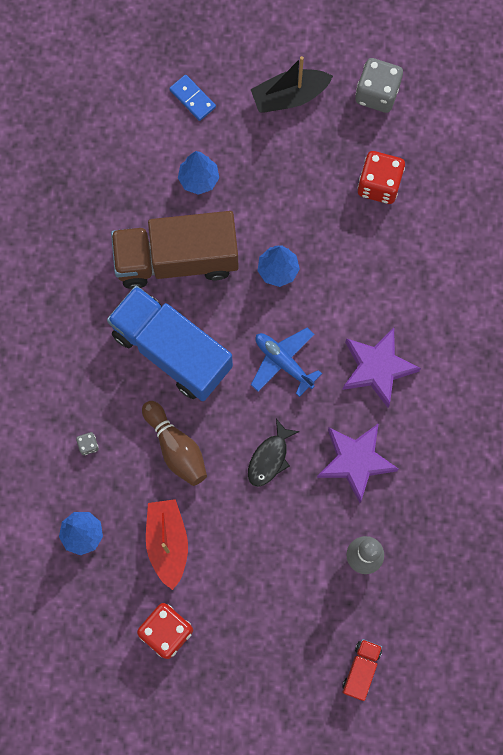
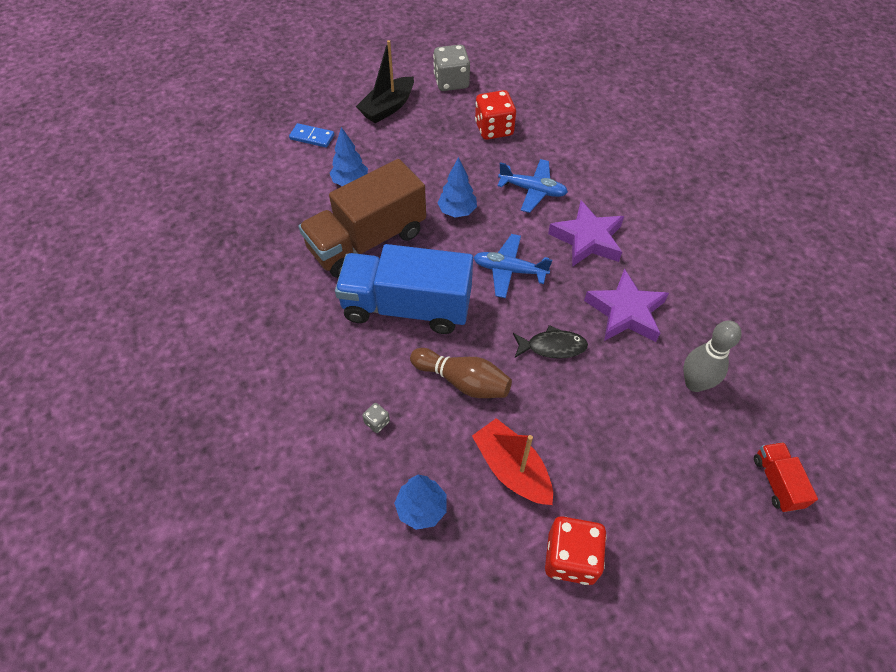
camera: 30 degrees left, 20 degrees down
black fish [248,419,300,487] -> black fish turned 90 degrees counterclockwise [513,325,588,359]
none -> blue plane [497,159,568,213]

